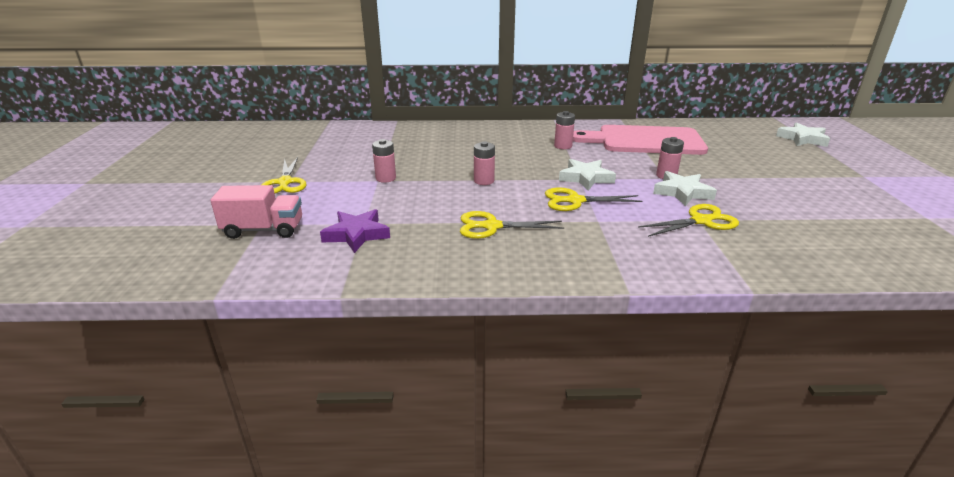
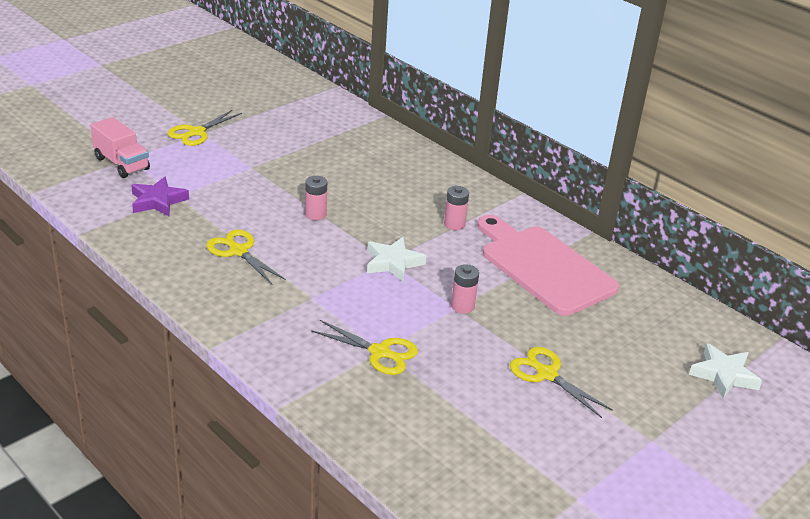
camera: 45 degrees right, 5 degrees up
pink battery [372,139,396,183] -> none
yellow scissors [545,187,643,211] -> yellow scissors moved to [510,347,613,418]
white star [653,171,717,206] -> none

